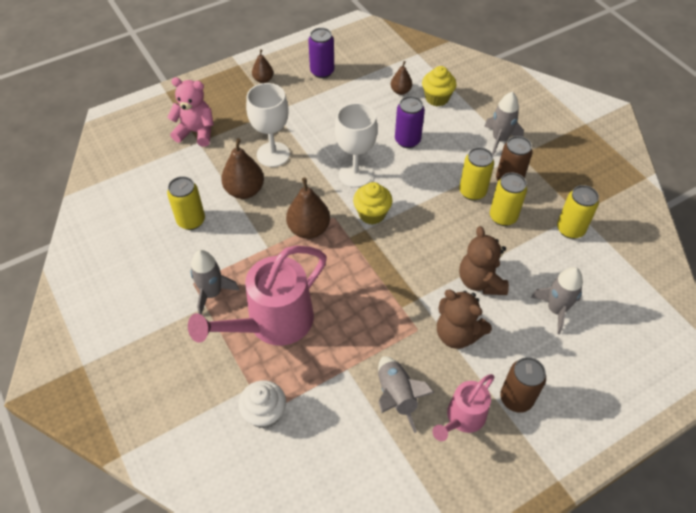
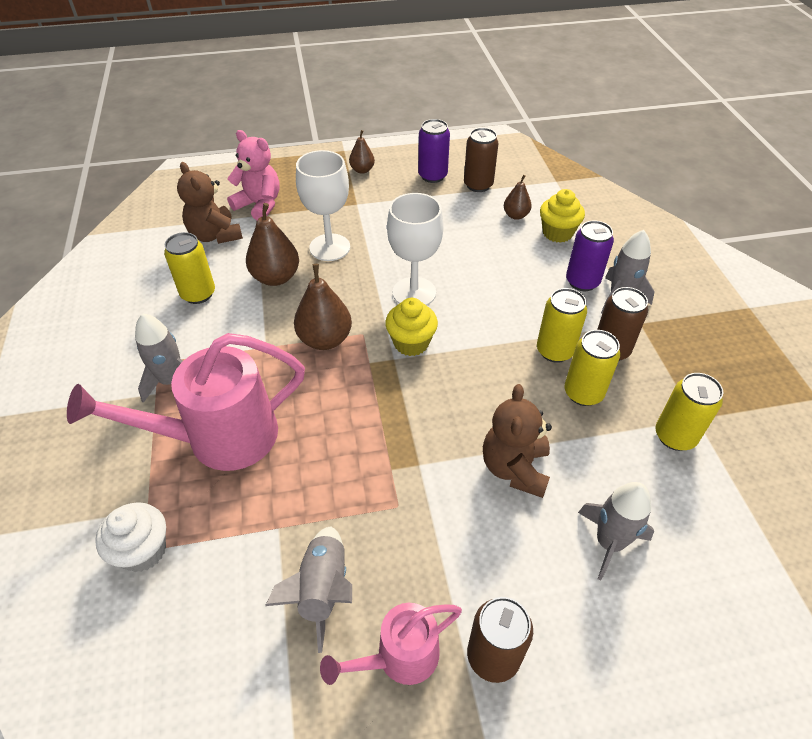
camera: 20 degrees right, 5 degrees down
purple can [395,96,425,148] -> purple can moved to [566,221,614,291]
brown teddy bear [437,290,492,349] -> brown teddy bear moved to [177,162,243,244]
none -> brown can [464,128,499,192]

